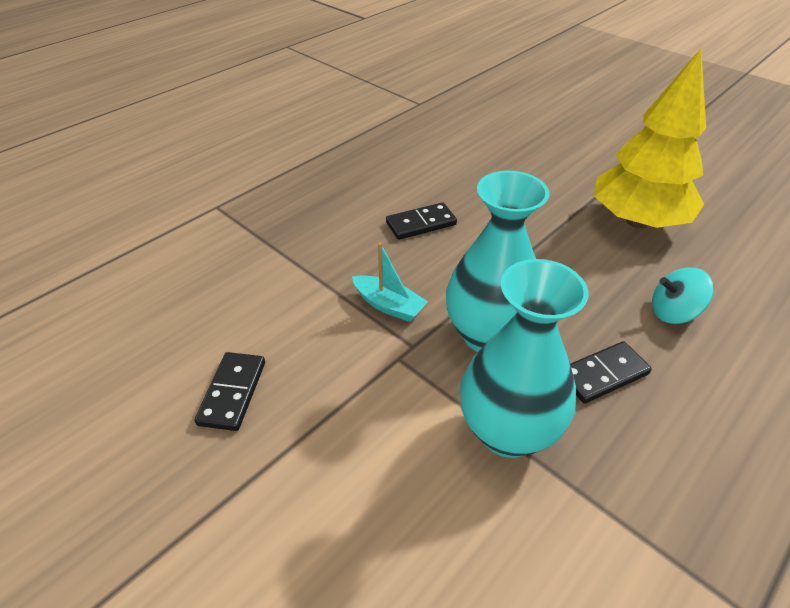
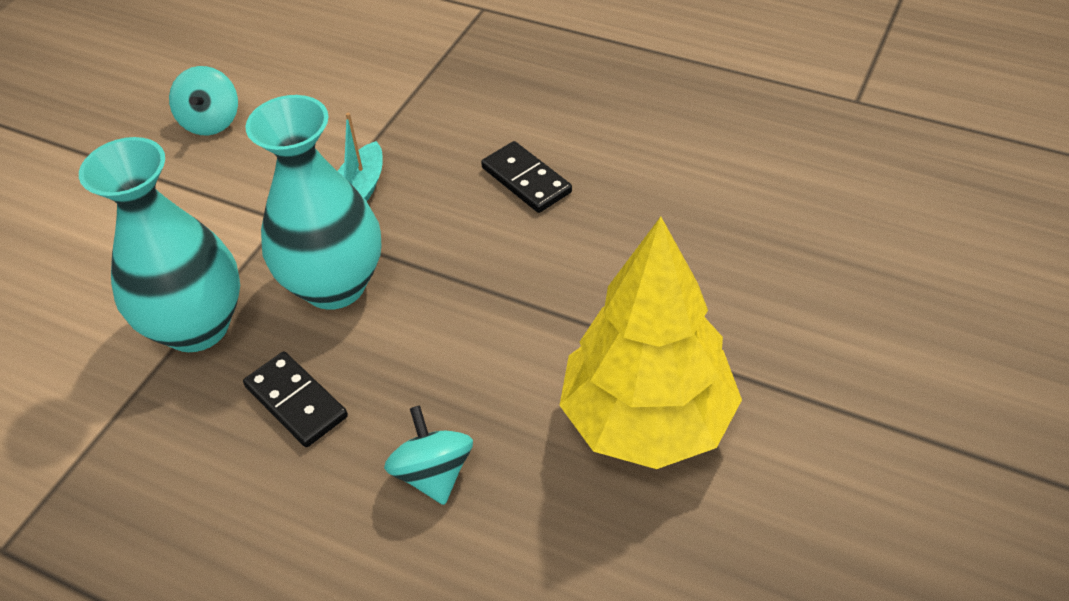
camera: 75 degrees right, 5 degrees up
black domino [195,352,265,431] -> turquoise spinning top [169,66,238,135]

